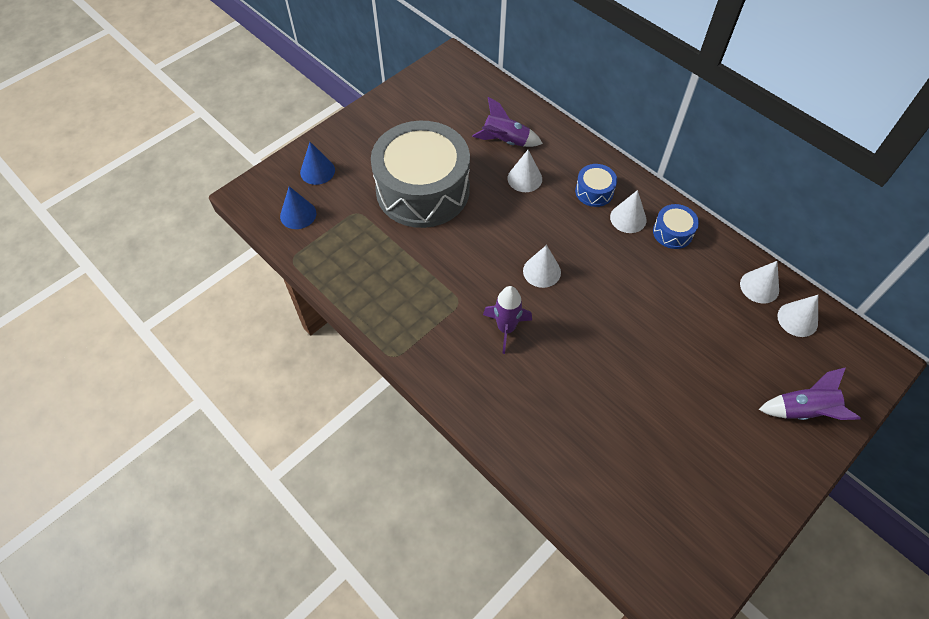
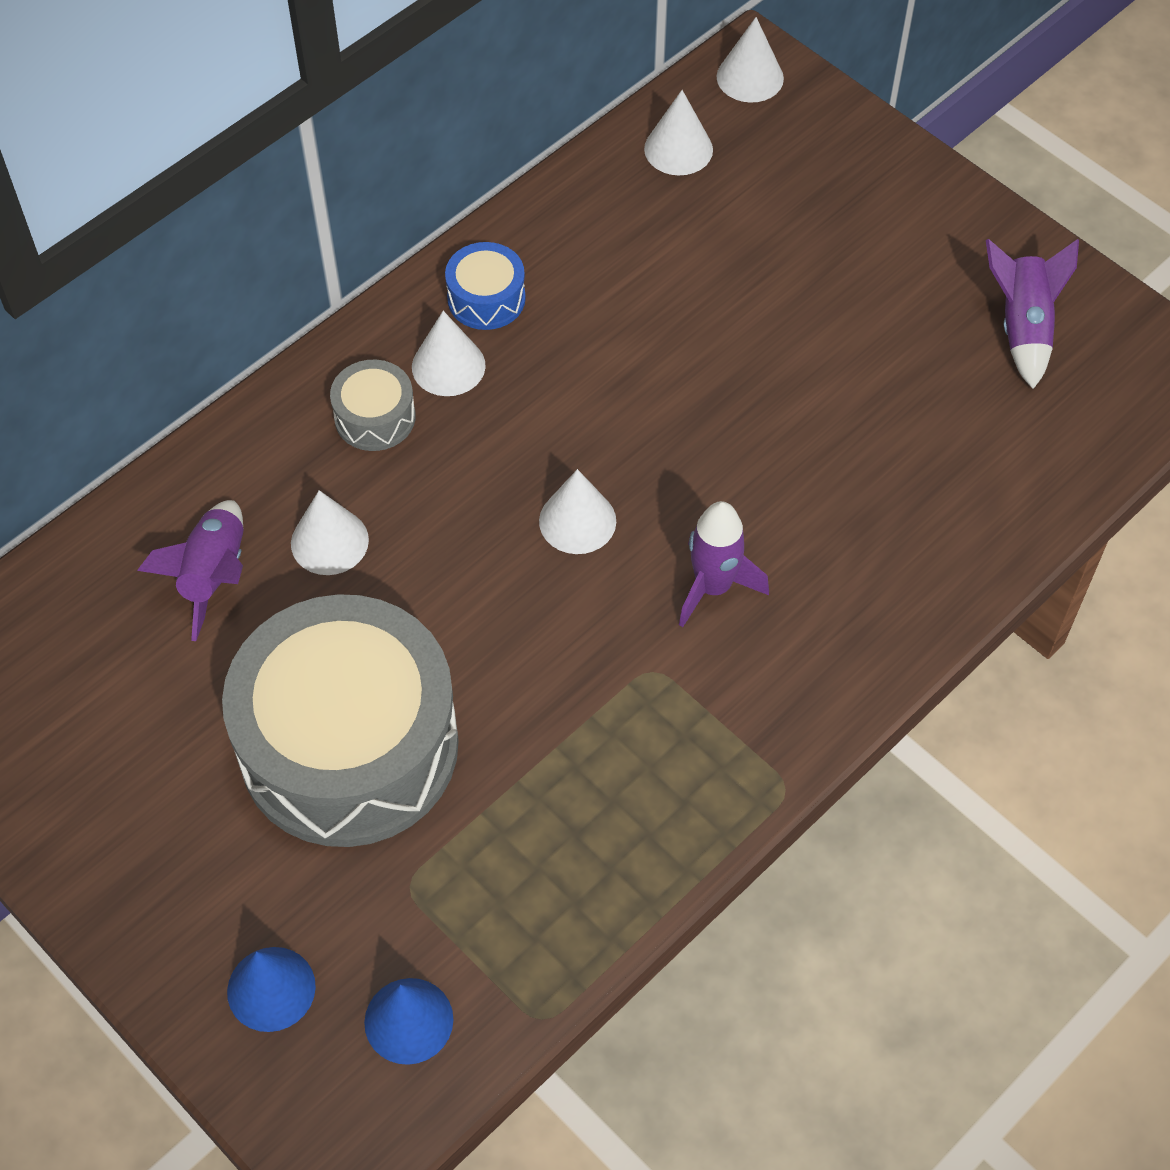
camera: 90 degrees left, 0 degrees up
blue drum [575,164,617,207] -> grey drum [330,360,416,451]
white cone [740,261,779,304] -> white cone moved to [717,17,784,102]
purple rocket [758,367,861,420] -> purple rocket moved to [986,239,1079,389]

